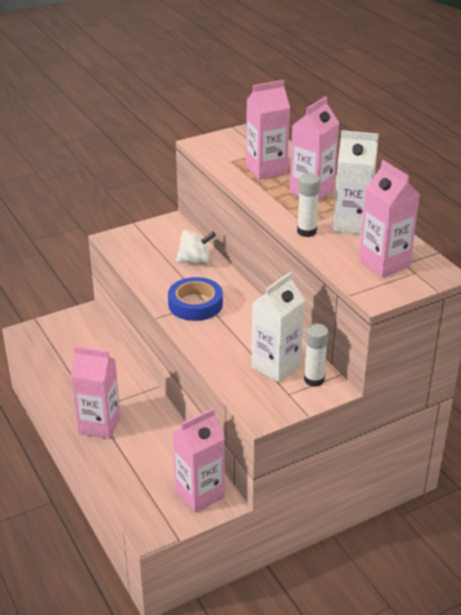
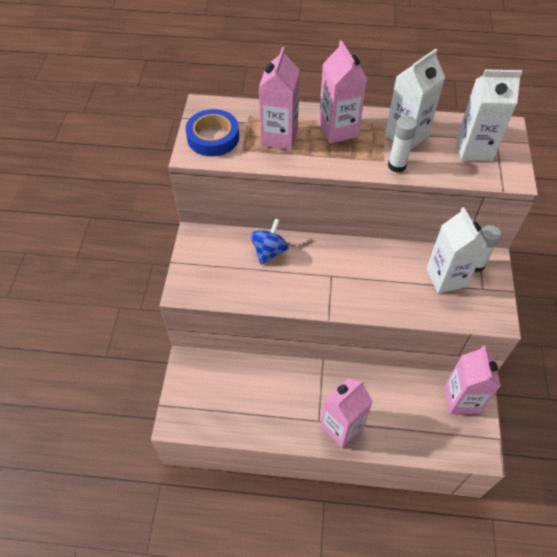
camera: 55 degrees left, 20 degrees up
blue tape [168,277,223,321] -> blue tape moved to [185,109,239,156]
white spinning top [176,230,216,265] -> blue spinning top [251,218,289,265]
pink carton [359,160,420,278] -> white carton [457,69,522,161]

